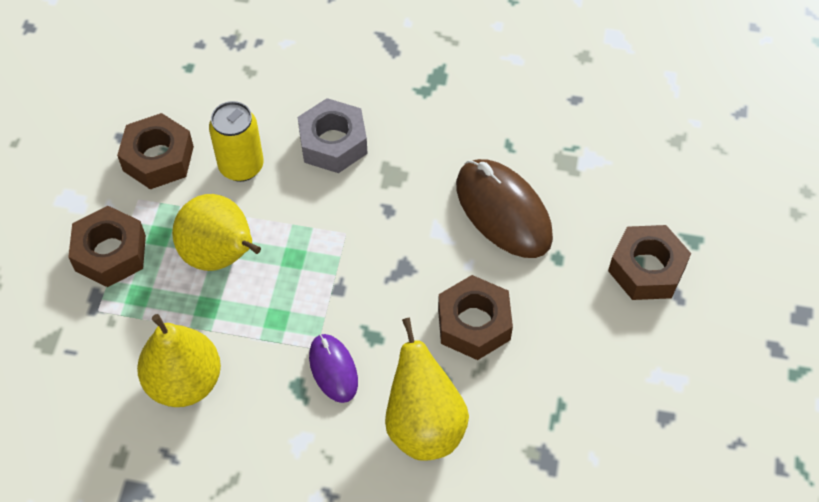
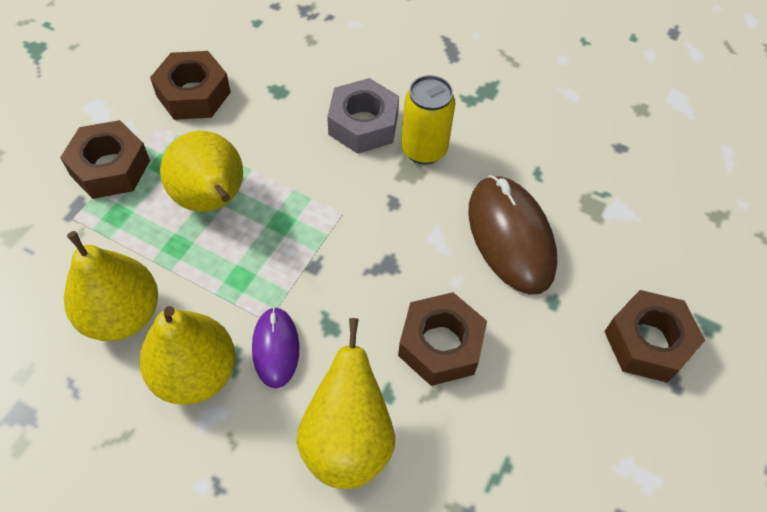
camera: 15 degrees right, 0 degrees up
yellow can [209,101,264,182] -> yellow can moved to [401,75,455,164]
none -> yellow pear [139,306,236,405]

